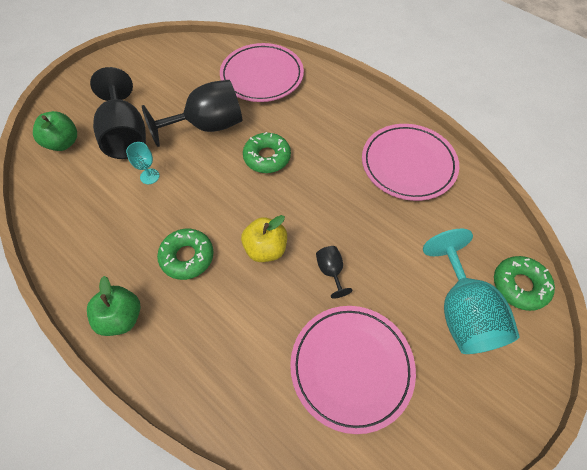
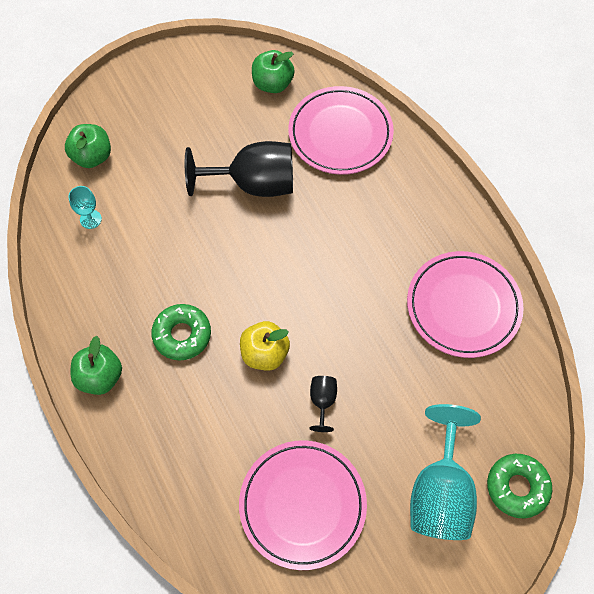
camera: 20 degrees right, 5 degrees up
black goblet [90,67,146,159] -> none
turquoise goblet [126,142,160,184] -> turquoise goblet moved to [69,186,102,229]
green donut [243,132,291,173] -> none
none -> green apple [252,50,295,93]

